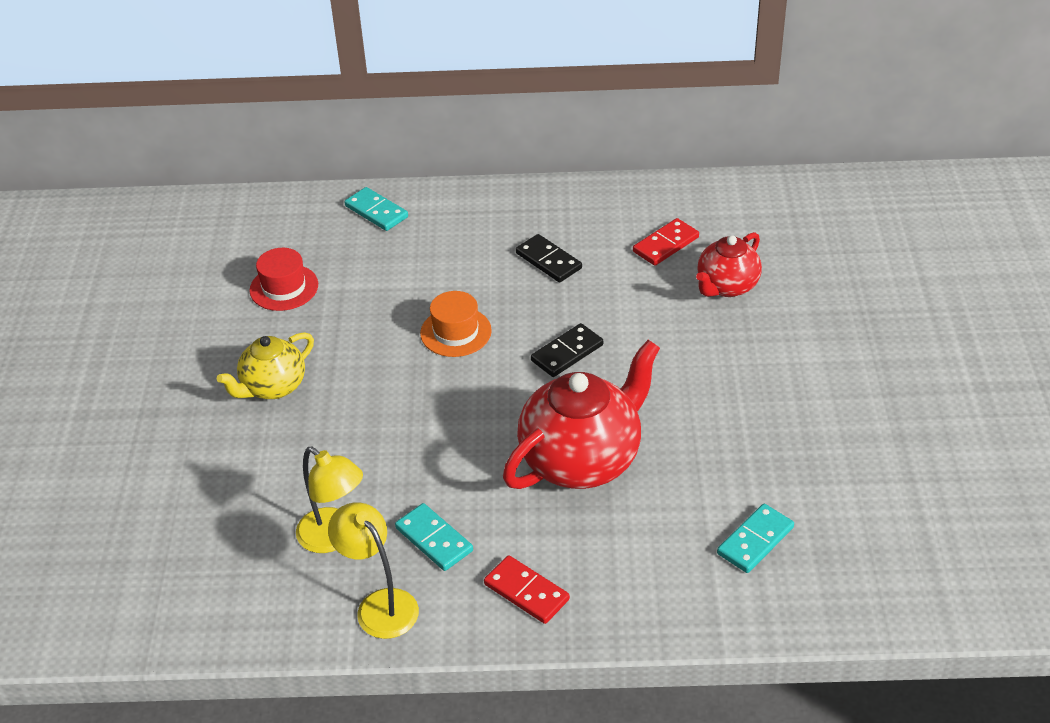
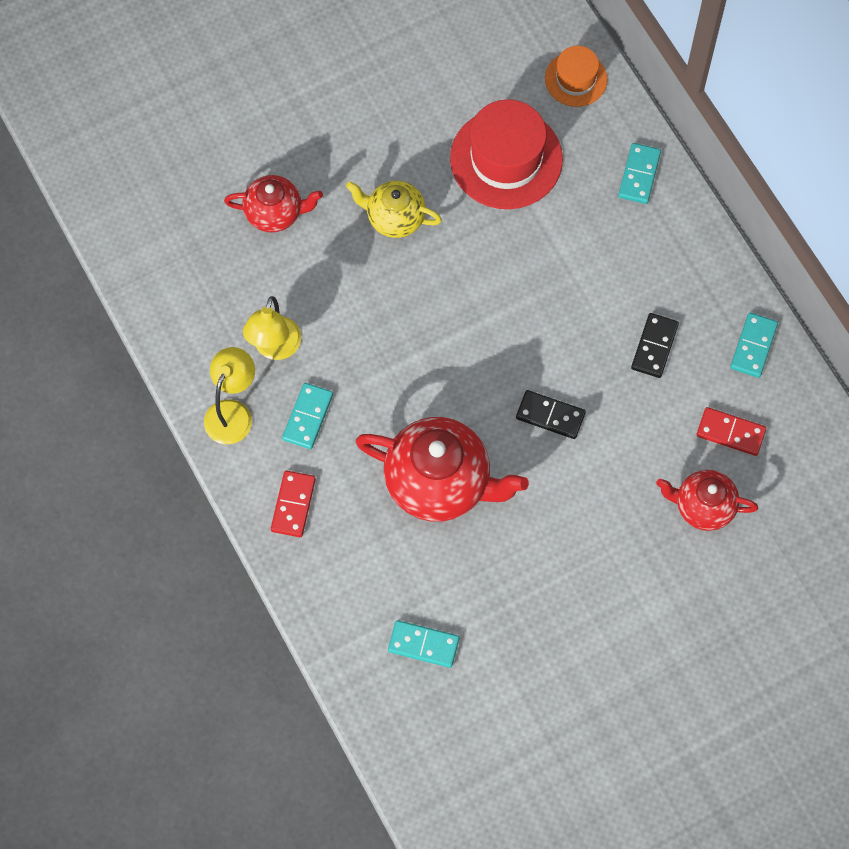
camera: 60 degrees right, 25 degrees up
red hat [250,248,318,311] -> red hat [450,99,563,209], size x1.77
orange hat [420,291,492,357] -> orange hat moved to [545,46,607,107]
none -> red teapot [224,175,323,232]
none -> turquoise domino [730,313,778,378]

